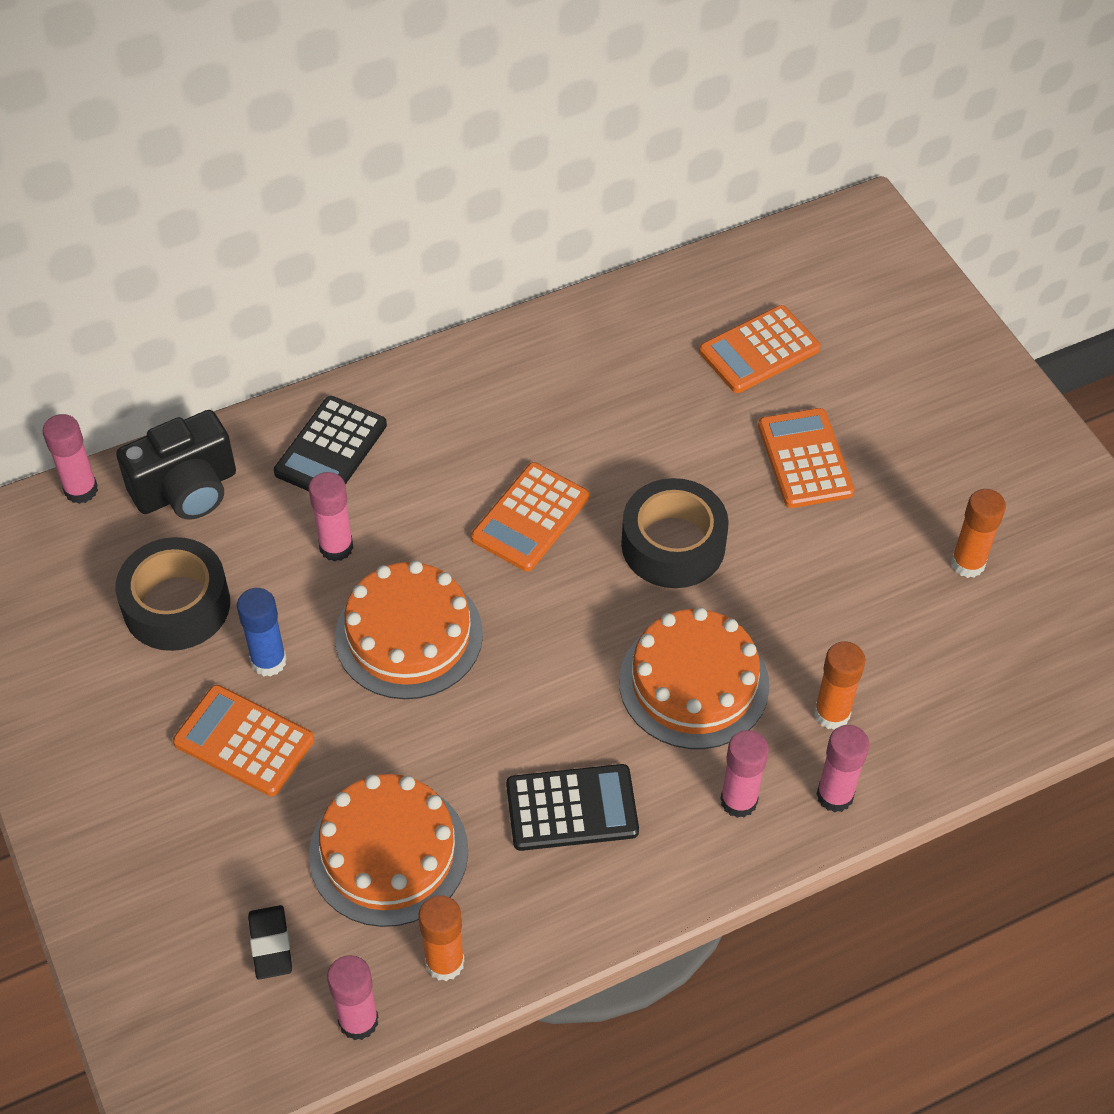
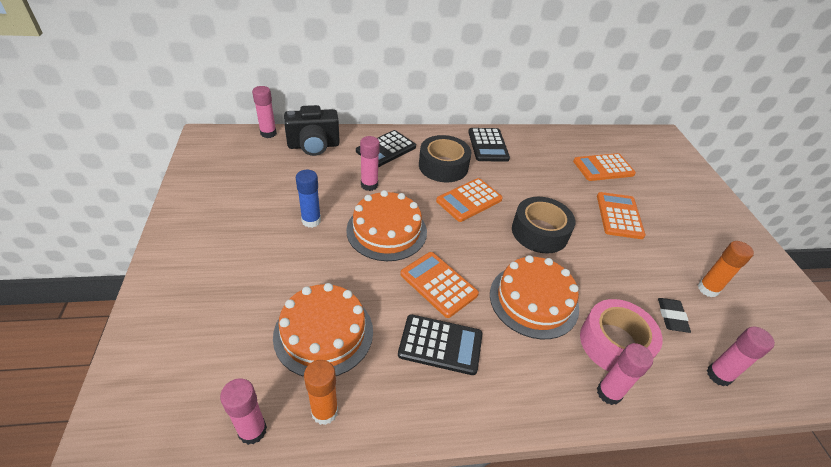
camera: 15 degrees right, 10 degrees down
black tape [116,537,230,651] -> black tape moved to [419,135,471,182]
orange calculator [173,685,314,796] -> orange calculator moved to [400,252,479,318]
black eraser [248,905,292,980] -> black eraser moved to [658,298,691,333]
pink glue stick [720,730,769,818] -> pink glue stick moved to [707,326,775,386]
orange glue stick [814,641,865,730] -> pink tape [580,299,663,371]
none -> black calculator [468,128,510,161]

